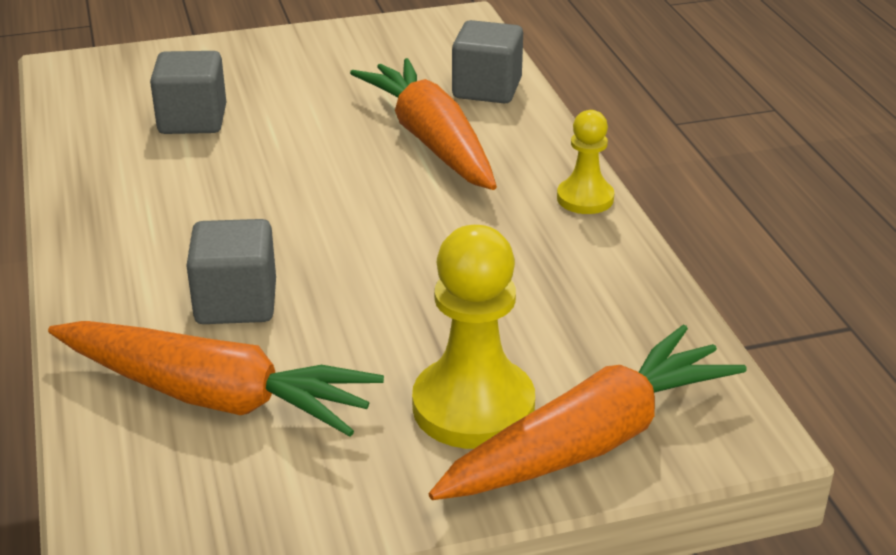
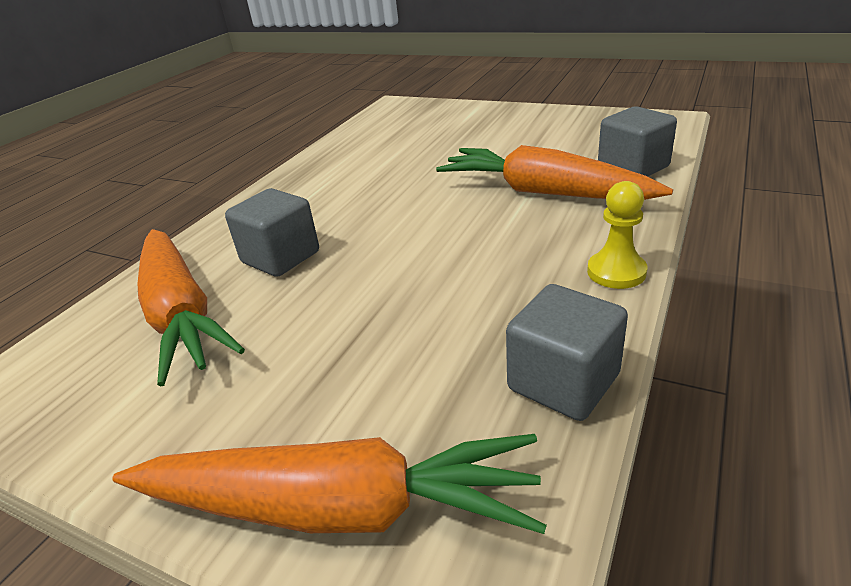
camera: 45 degrees right, 0 degrees up
grey cube [150,51,226,134] -> grey cube moved to [506,284,628,421]
orange carrot [350,58,497,190] -> orange carrot turned 75 degrees counterclockwise [436,145,673,200]
yellow pawn [412,225,535,449] -> none

